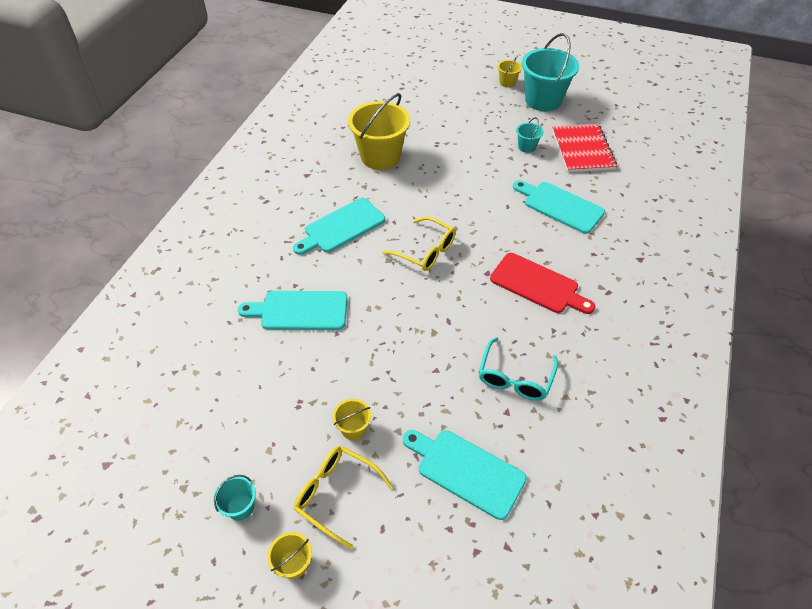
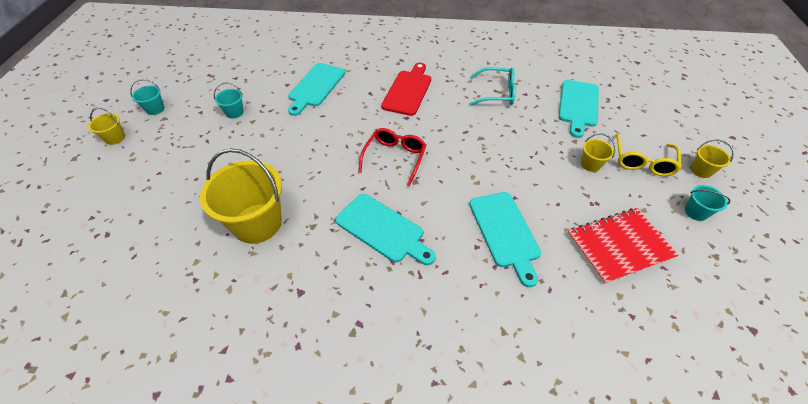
camera: 105 degrees left, 0 degrees up
yellow glasses [383,217,456,271] -> red glasses [358,128,426,186]
turquoise bucket [521,33,579,111] -> turquoise bucket [130,79,164,115], size x0.45
red notebook [552,124,617,172] -> red notebook moved to [567,208,679,284]

